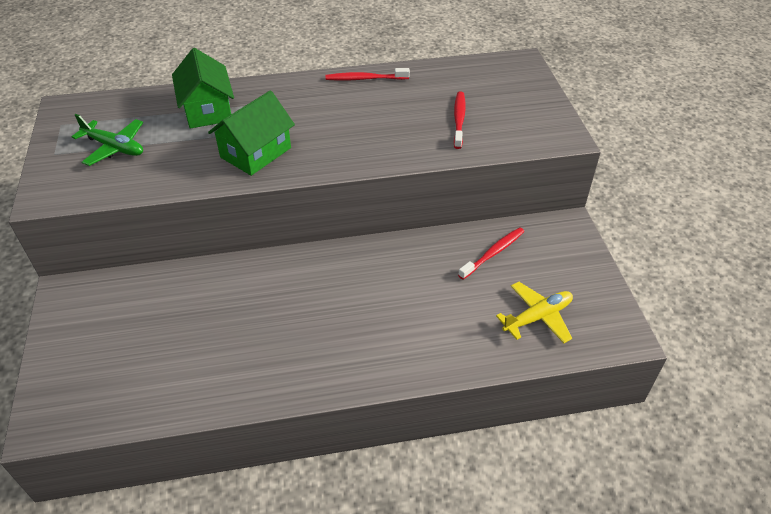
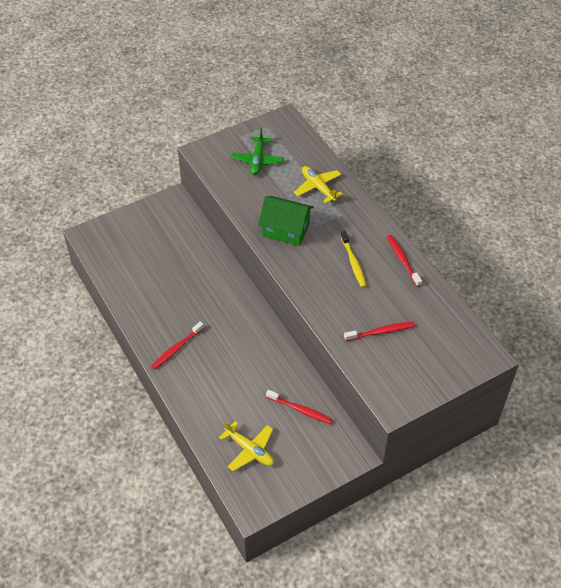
camera: 70 degrees right, 5 degrees up
green house [172,48,234,129] -> yellow plane [294,166,343,204]
none -> red toothbrush [151,321,204,370]
none -> yellow toothbrush [341,231,366,288]

